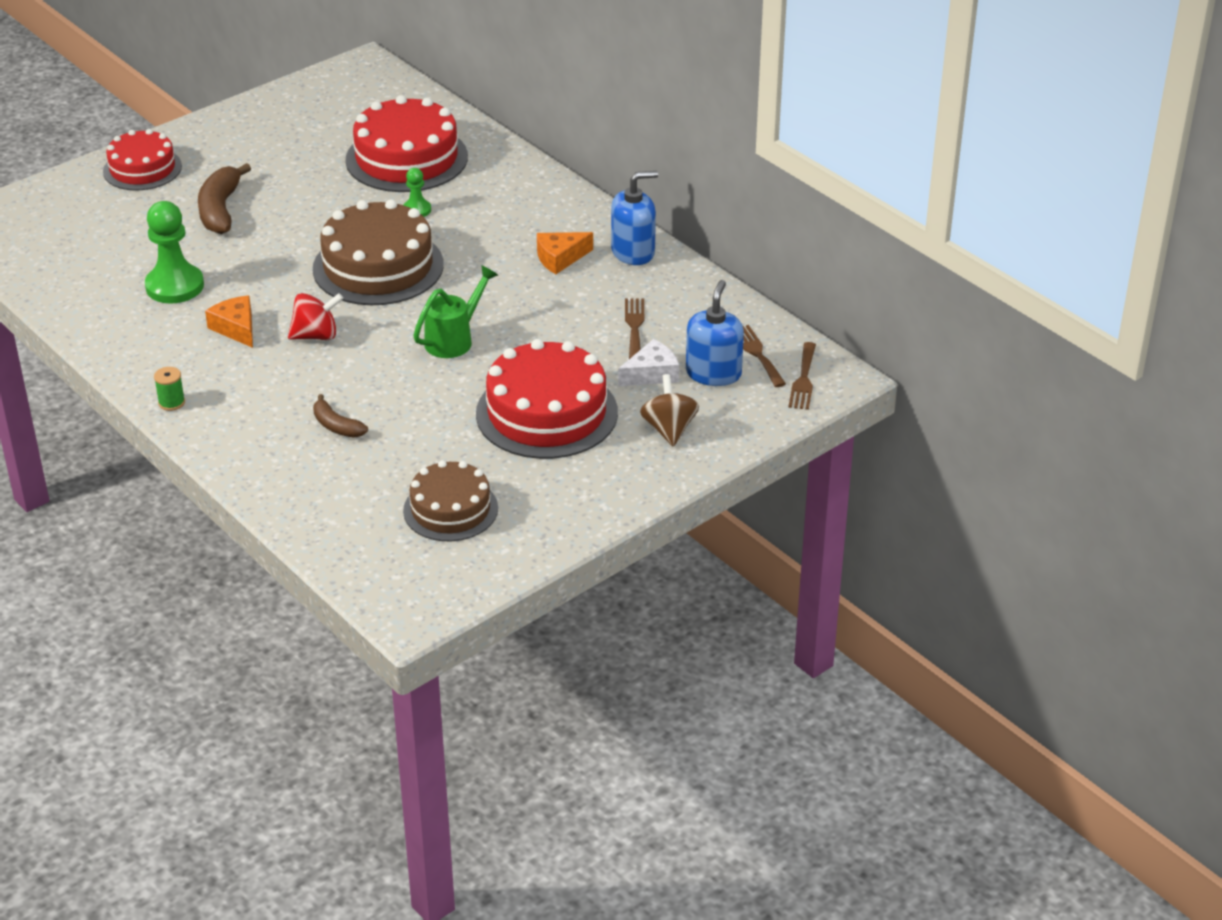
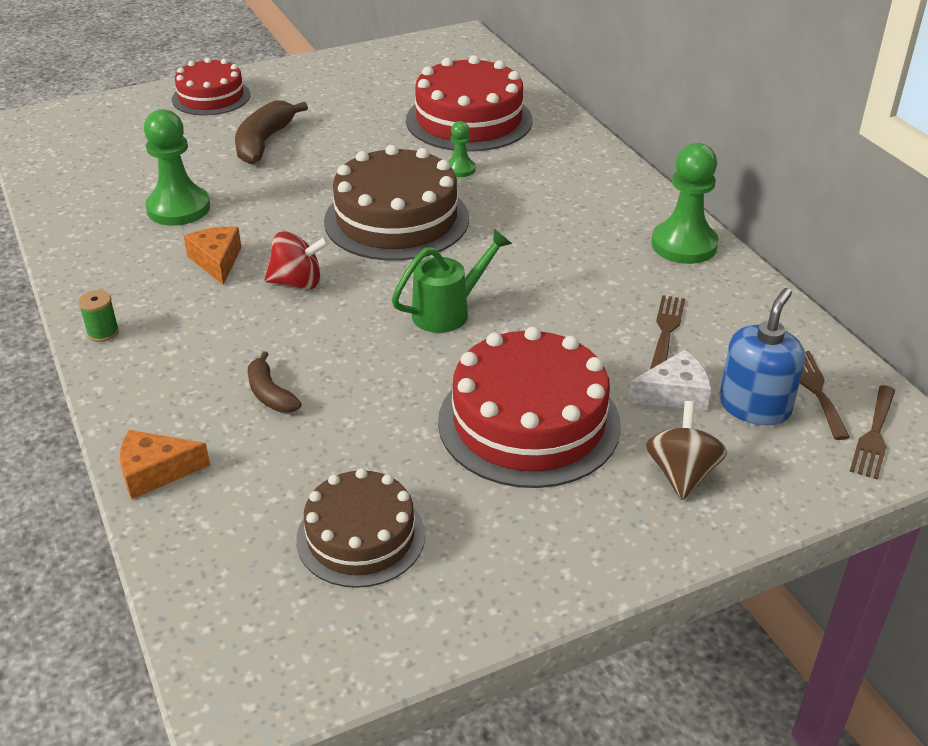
camera: 15 degrees right, 0 degrees up
orange cheese [537,232,593,274] -> orange cheese moved to [120,430,210,499]
blue soap dispenser [611,171,658,265] -> green pawn [651,143,719,264]

